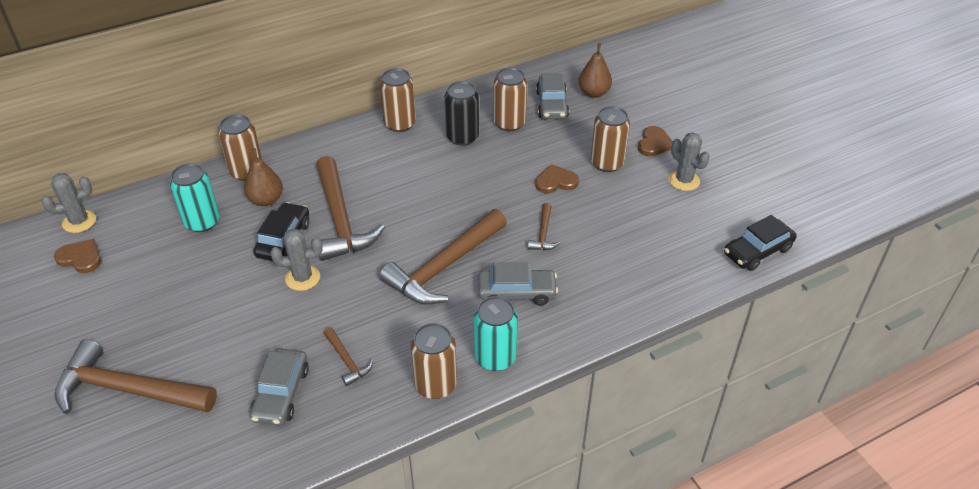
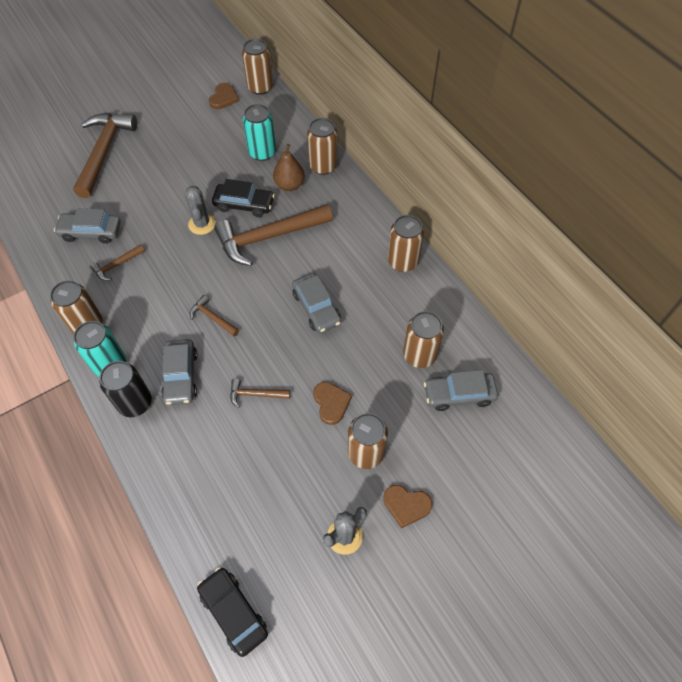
camera: 85 degrees right, 15 degrees up
grey cactus [41,173,96,233] -> brown can [242,39,273,95]
brown hammer [379,209,507,305] -> brown hammer [190,295,239,336], size x0.45
black can [445,81,479,146] -> black can moved to [99,361,152,417]
brown pear [578,43,612,98] -> none
none -> grey car [292,273,341,333]

